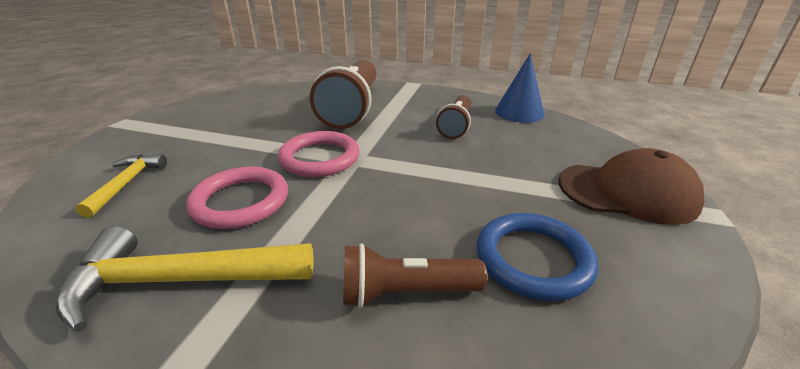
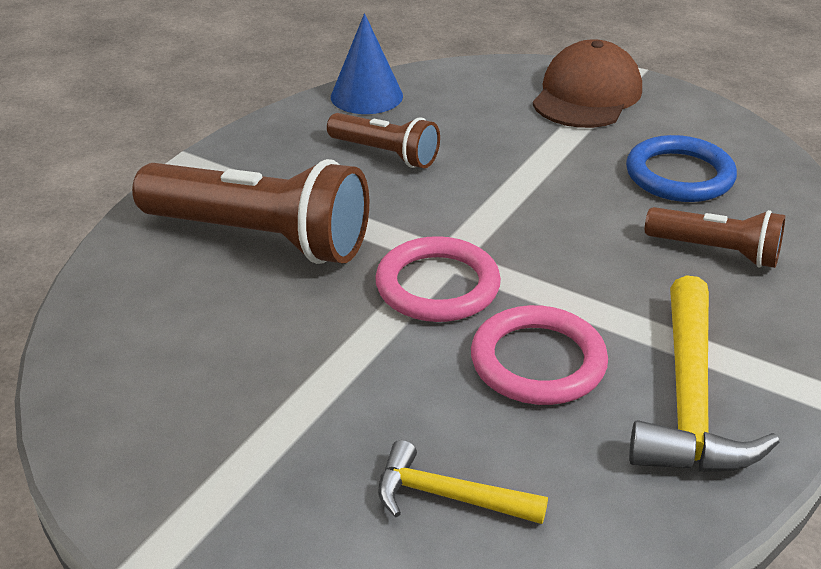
camera: 75 degrees left, 5 degrees up
brown flashlight [343,243,487,308] -> brown flashlight turned 75 degrees counterclockwise [645,207,785,268]

